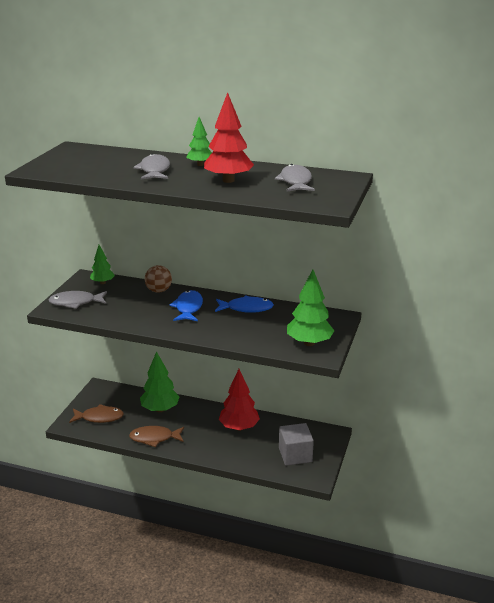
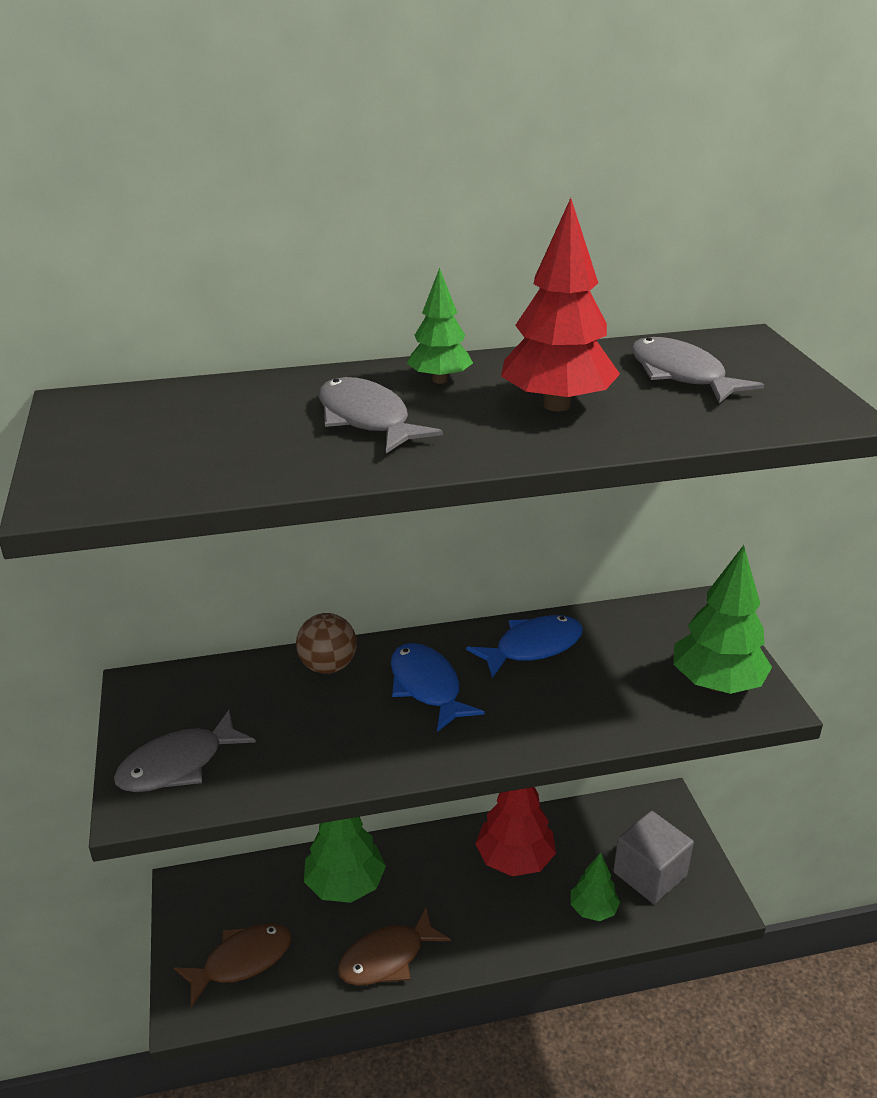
camera: 30 degrees left, 5 degrees up
green tree [90,245,115,284] -> green tree moved to [571,852,620,921]

